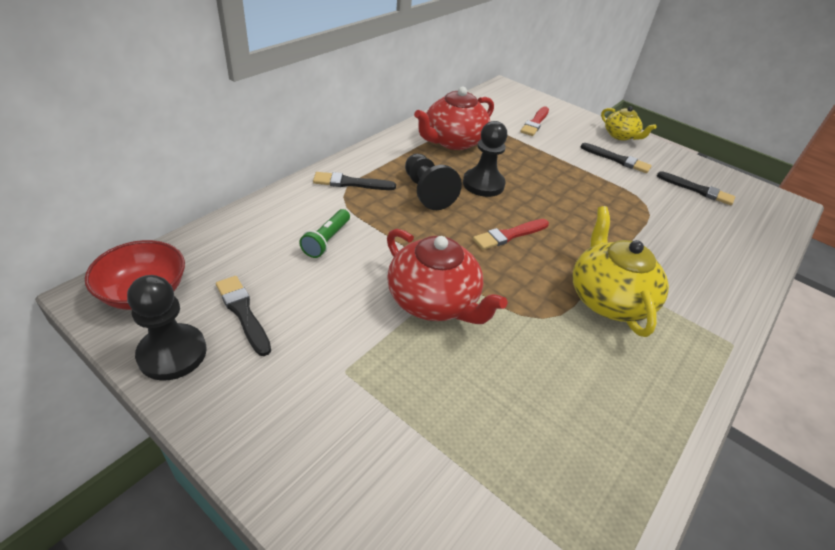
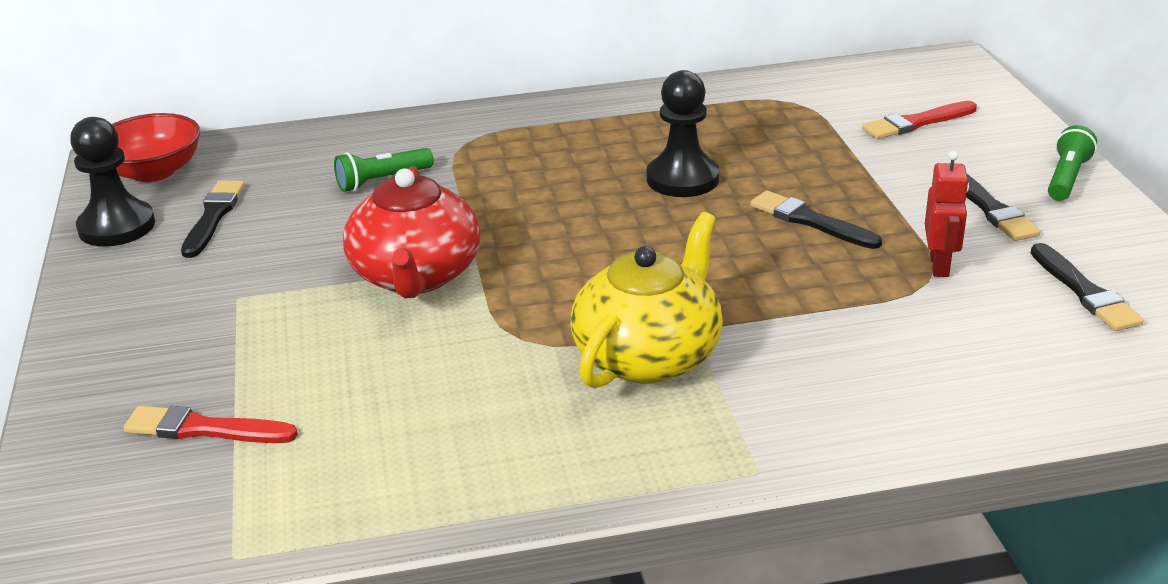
camera: 45 degrees right, 10 degrees down
black brush [313,172,396,190] -> black brush moved to [750,190,882,249]
black pawn [405,154,462,210] -> none
red teapot [414,87,494,150] -> none
red brush [473,219,549,250] -> red brush moved to [123,406,298,443]
yellow teapot [601,106,656,141] -> green flashlight [1048,125,1097,201]
none -> red robot [925,150,969,277]

